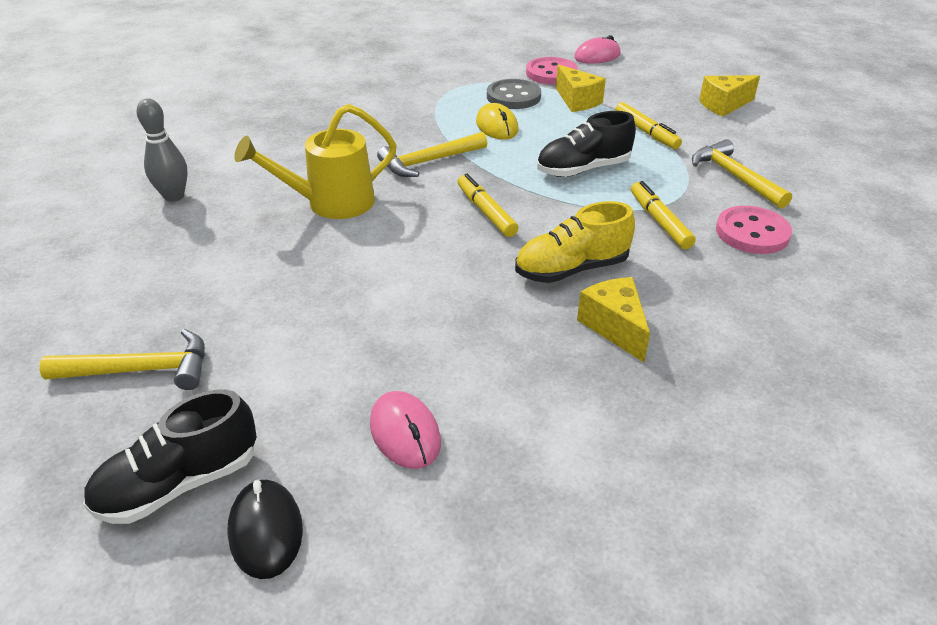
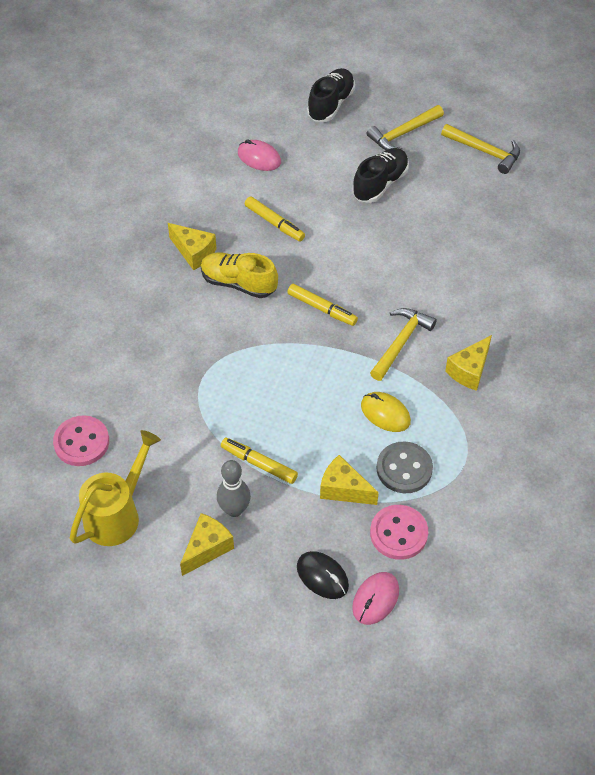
camera: 150 degrees right, 15 degrees up
grey bowling pin [136,98,188,202] -> grey bowling pin moved to [217,460,251,517]
black mouse [227,479,303,579] -> black mouse moved to [297,551,349,599]
yellow watering can [234,104,397,219] -> yellow watering can moved to [70,430,161,546]
yellow shoe [515,201,635,283] -> yellow shoe turned 105 degrees counterclockwise [201,252,278,298]
black shoe [537,111,636,177] -> black shoe moved to [352,148,409,203]
yellow marker [631,181,696,249] -> yellow marker moved to [245,196,305,241]
yellow hammer [692,139,792,209] -> yellow hammer moved to [441,124,520,174]
pink button [716,206,792,254] -> pink button moved to [53,415,109,466]
none -> yellow cheese [445,335,492,391]

